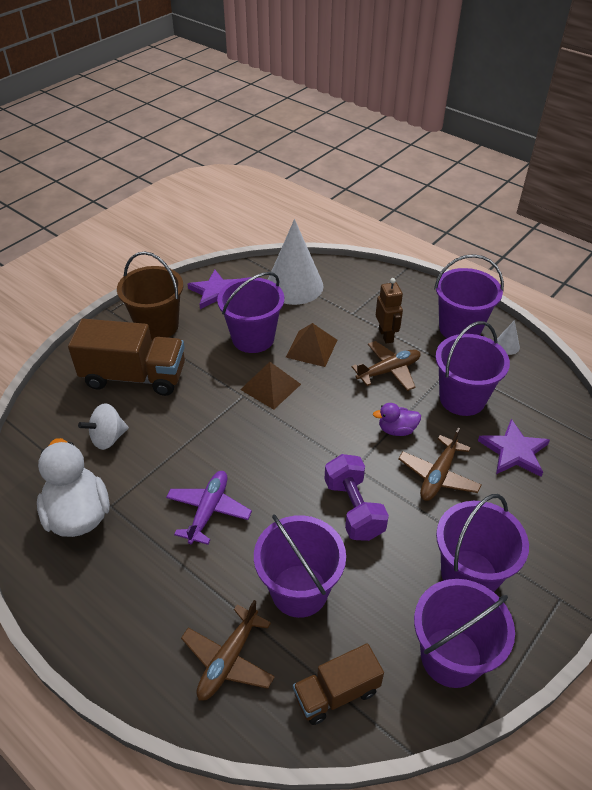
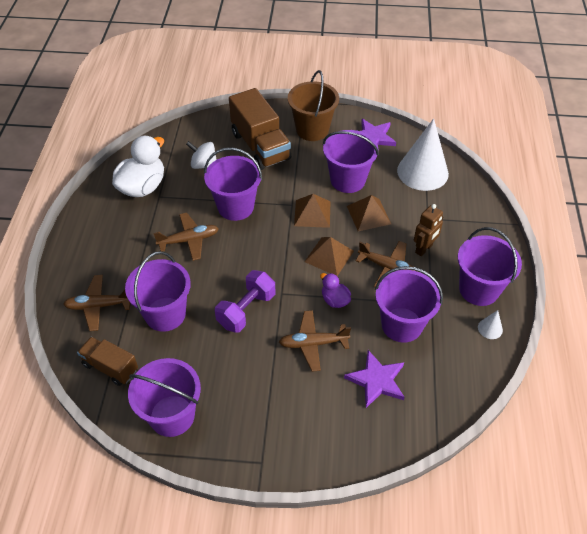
camera: 55 degrees right, 5 degrees up
purple plane [166,471,252,545] -> brown plane [153,213,219,261]
purple bucket [436,494,529,592] -> purple bucket moved to [204,147,262,221]
none -> brown pyramid [304,237,354,276]

